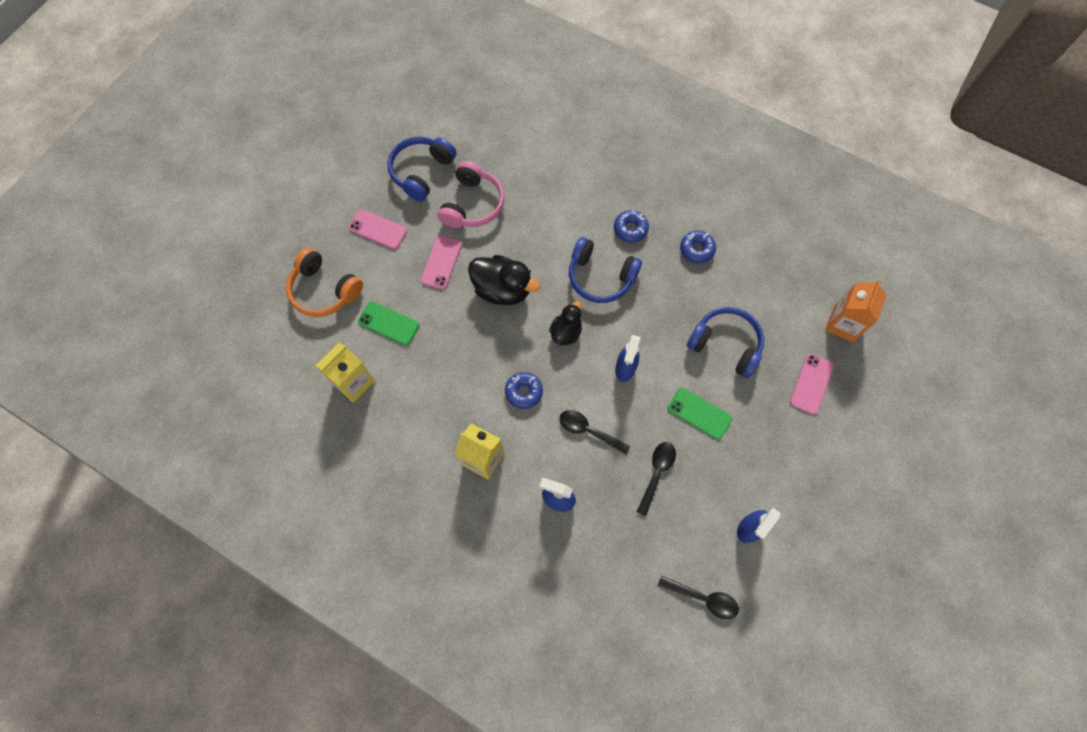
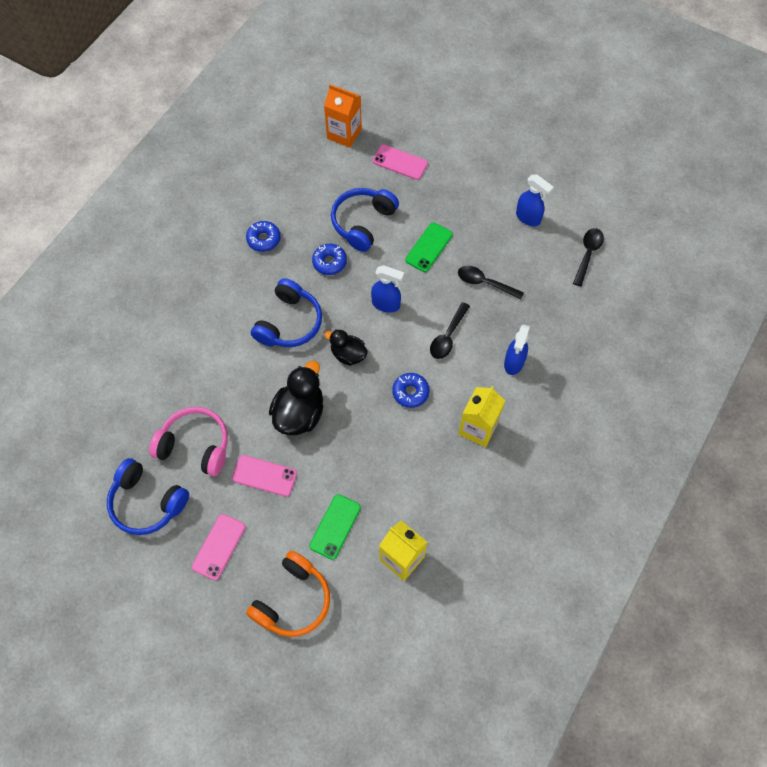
camera: 90 degrees left, 5 degrees down
blue donut [614,210,649,243] -> blue donut moved to [312,244,347,275]

